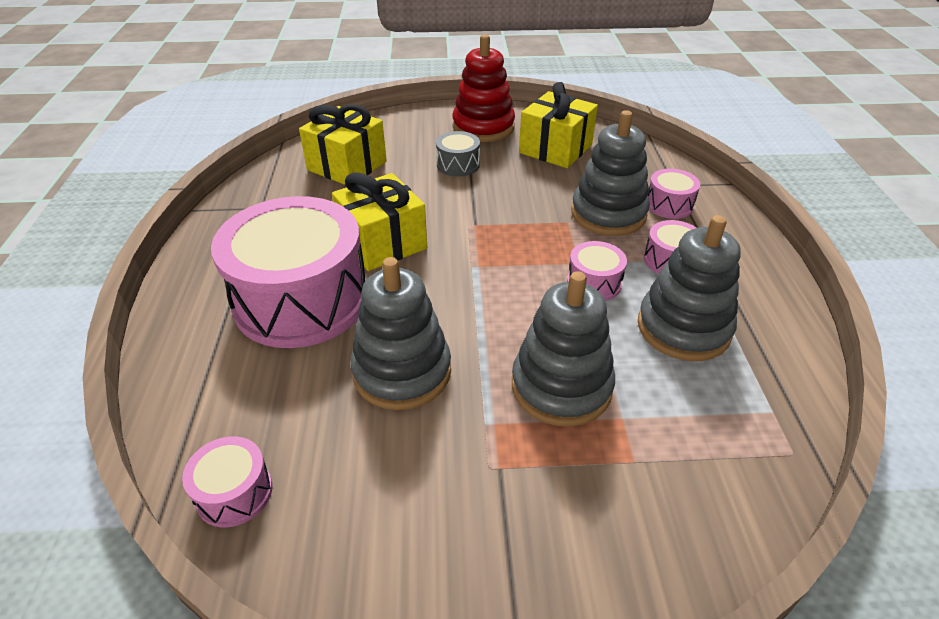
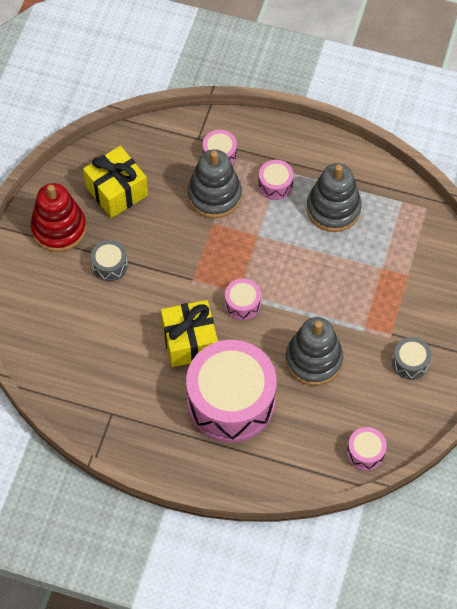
camera: 70 degrees left, 20 degrees up
yellow gift [299,104,387,185] -> none
grey stacking toy [512,271,615,427] -> none
pink drum [567,241,627,301] -> pink drum moved to [225,279,261,320]
none -> grey drum [392,337,431,380]

